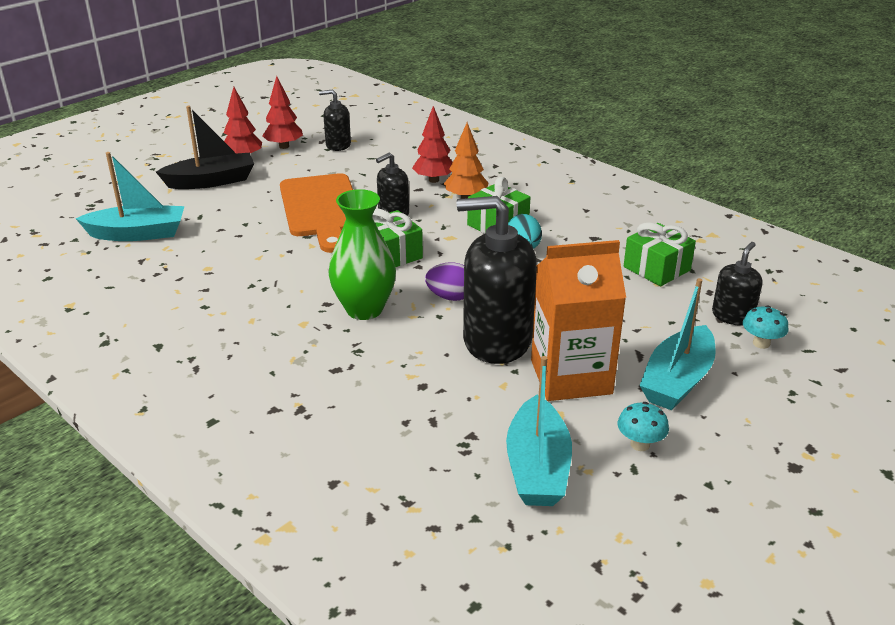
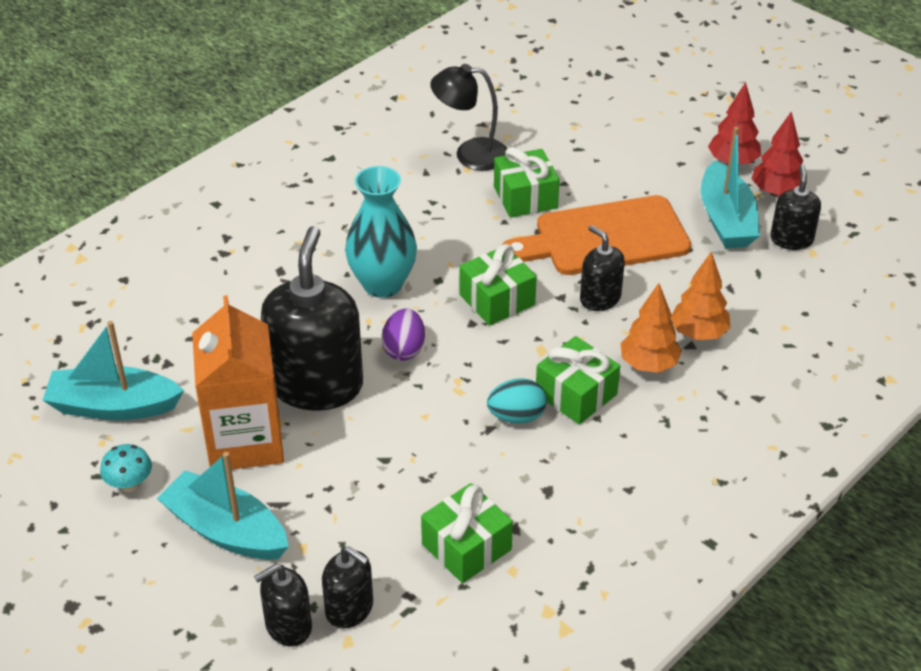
camera: 90 degrees right, 10 degrees up
turquoise boat [75,152,184,241] -> turquoise boat moved to [701,127,760,248]
black boat [156,106,254,189] -> none
green vase [329,189,396,320] -> turquoise vase [345,166,417,298]
red tree [412,106,453,183] -> orange tree [670,252,730,340]
turquoise mushroom [743,306,788,349] -> black soap dispenser [254,564,312,647]
none -> black lamp [430,64,507,171]
none -> green gift [494,147,560,218]

